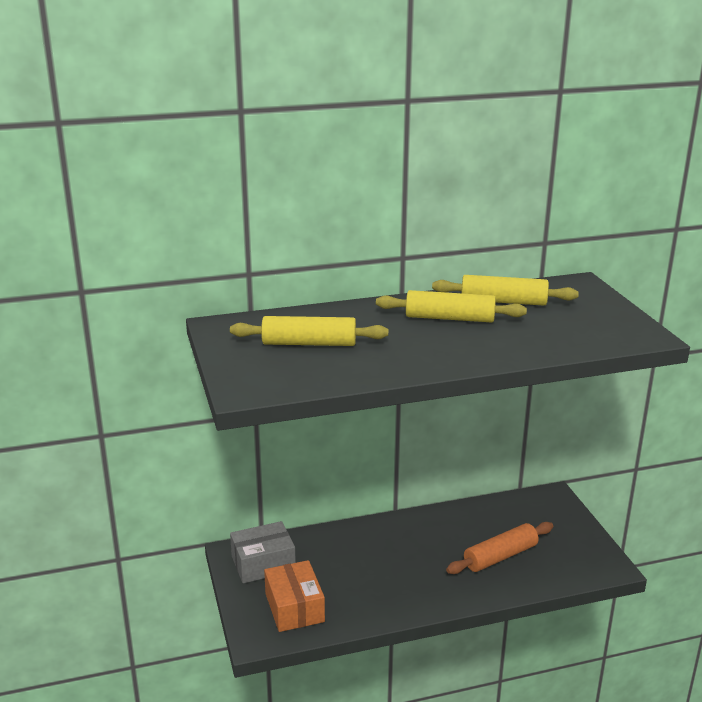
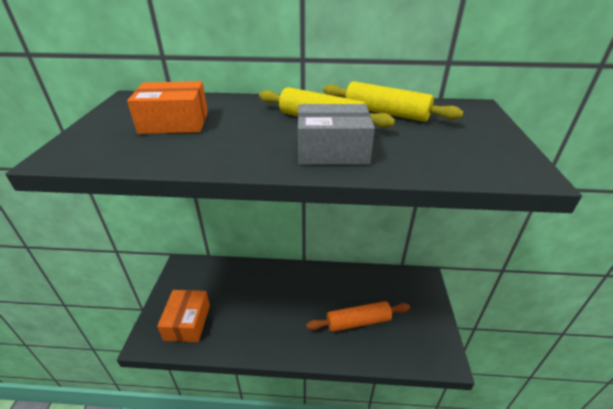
camera: 20 degrees right, 10 degrees up
yellow rolling pin [230,316,388,346] -> orange box [127,81,208,134]
grey box [230,521,296,583] -> grey box moved to [298,104,375,165]

